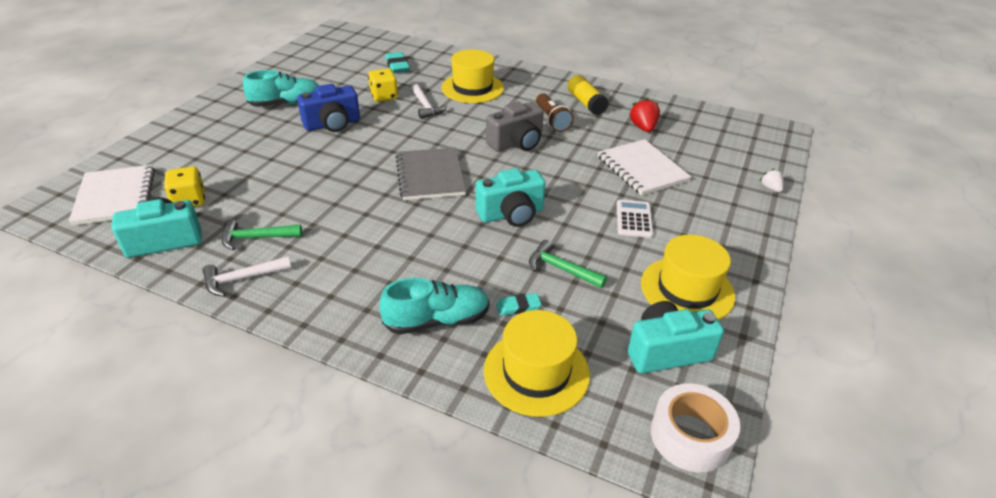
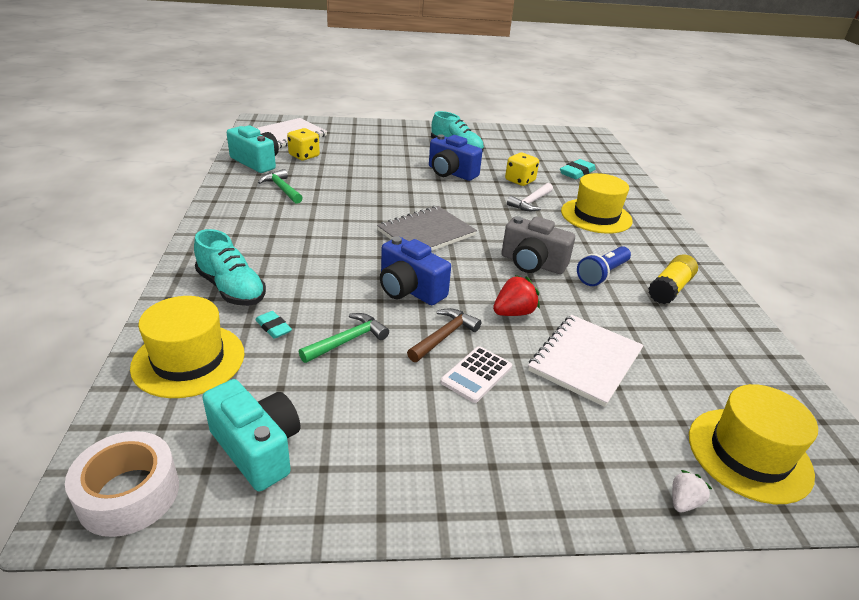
camera: 60 degrees right, 5 degrees down
white hammer [203,256,291,297] -> none
turquoise camera [476,168,546,227] -> blue camera [380,237,451,305]
green hammer [529,240,607,288] -> green hammer turned 45 degrees clockwise [299,313,389,363]
brown flashlight [536,93,574,132] -> blue flashlight [577,246,631,286]
white calculator [617,200,653,238] -> white calculator turned 150 degrees clockwise [441,346,512,403]
red strawberry [629,97,660,132] -> red strawberry moved to [493,275,540,316]
yellow hat [641,234,735,320] -> yellow hat moved to [689,384,818,504]
none -> brown hammer [407,308,481,362]

